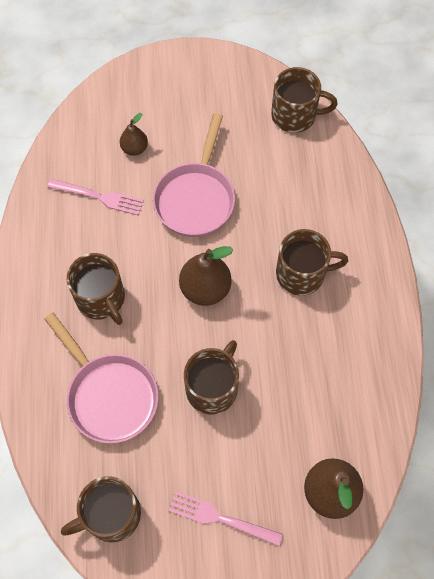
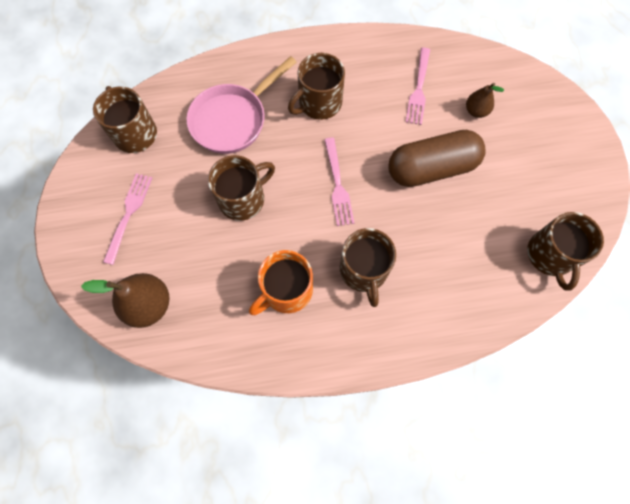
camera: 85 degrees right, 5 degrees up
pink pan [153,113,235,237] -> brown capsule [388,130,485,187]
brown pear [179,246,233,306] -> pink fork [324,138,354,226]
brown mug [184,340,239,415] -> brown mug turned 60 degrees counterclockwise [208,155,275,221]
none -> orange mug [249,250,313,315]

